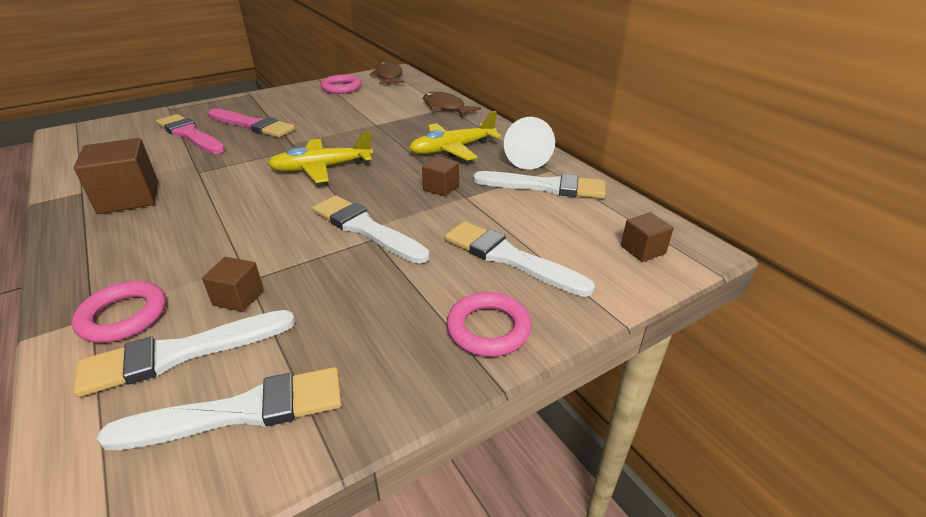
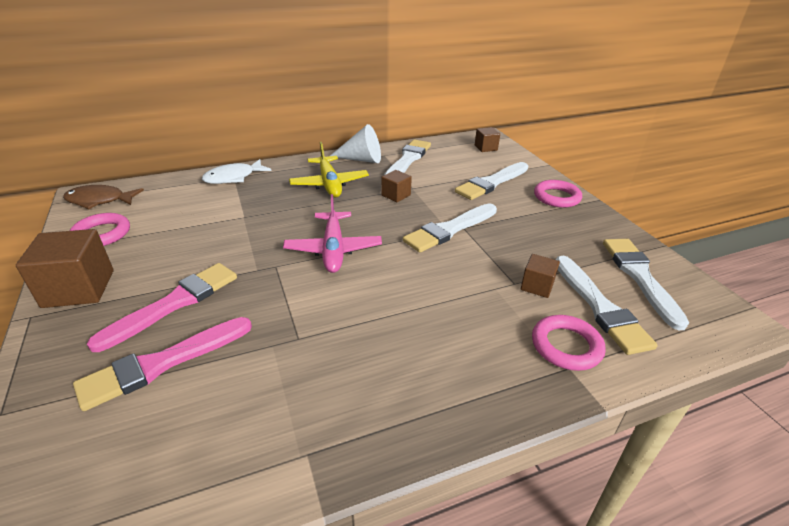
camera: 80 degrees left, 0 degrees up
brown cube [74,138,158,214] -> brown cube moved to [16,229,113,308]
yellow plane [268,131,373,183] -> pink plane [283,194,382,273]
brown fish [423,92,481,117] -> white fish [202,159,271,184]

